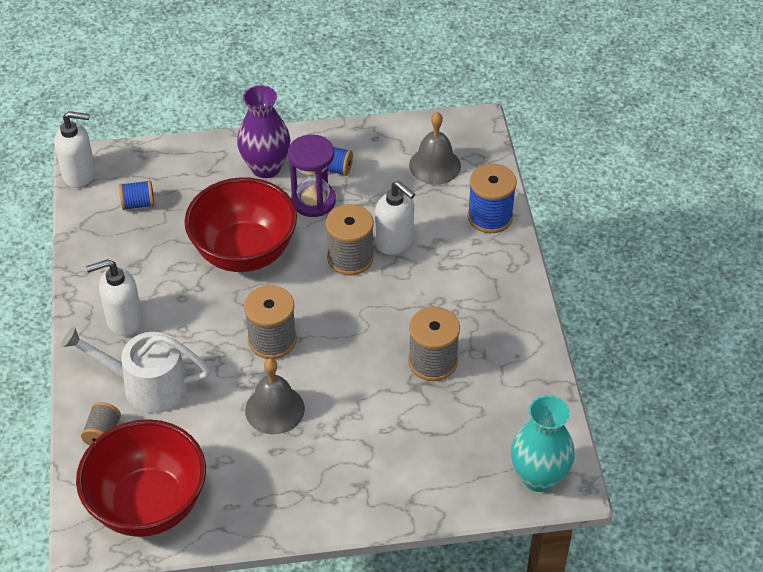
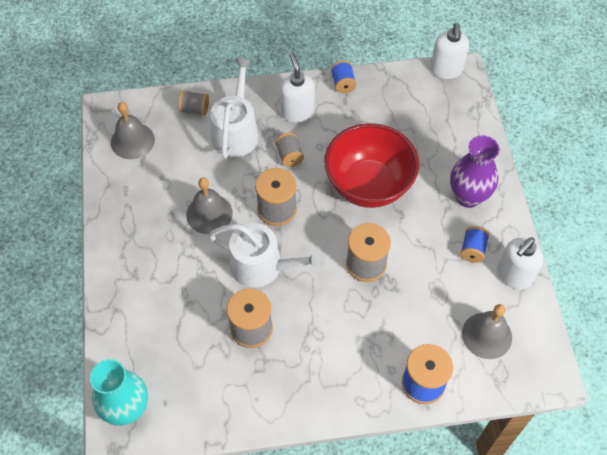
camera: 90 degrees right, 10 degrees up
red bowl [76,419,206,537] -> grey bell [111,102,155,159]
blue spool [119,180,155,210] -> blue spool moved to [331,60,356,93]
purple hourglass [288,135,336,217] -> none
white soap dispenser [375,181,415,255] -> white soap dispenser moved to [498,237,544,289]
none -> white watering can [209,223,325,288]
none -> grey spool [275,133,304,167]

